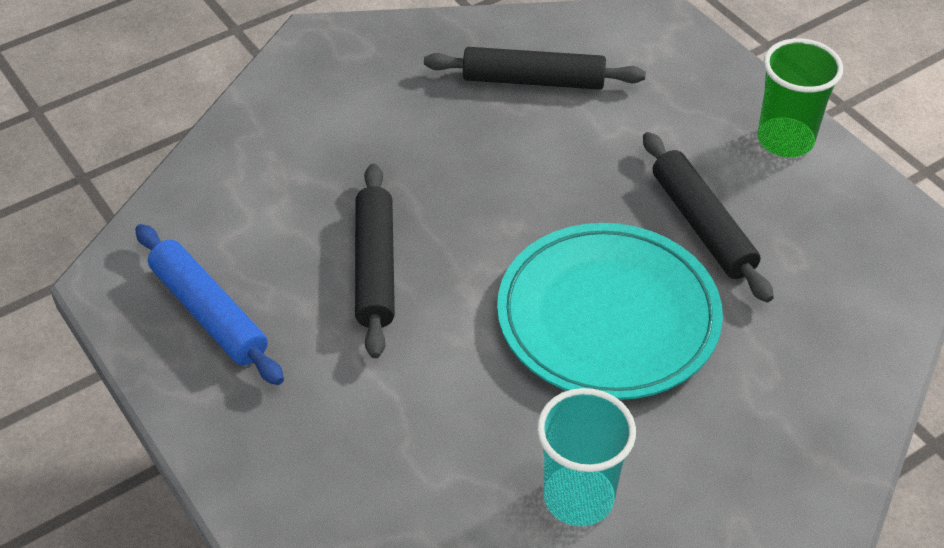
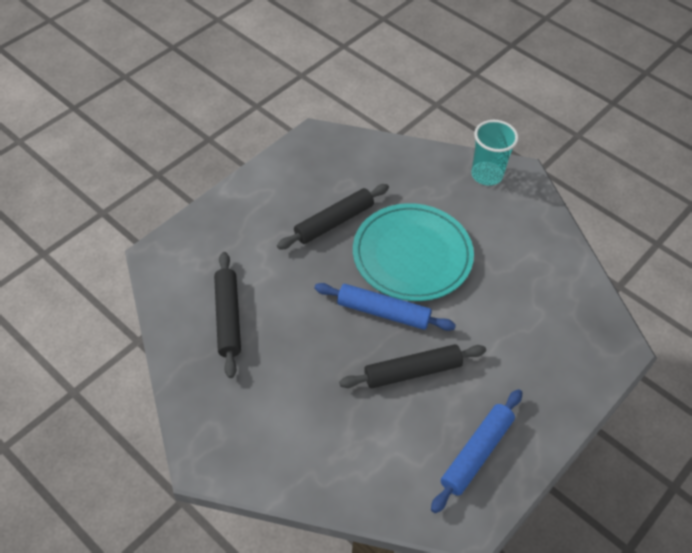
camera: 105 degrees left, 5 degrees up
turquoise cup [537,388,636,526] -> turquoise cup moved to [471,120,518,186]
green cup [757,38,843,157] -> none
none -> blue rolling pin [314,283,456,331]

